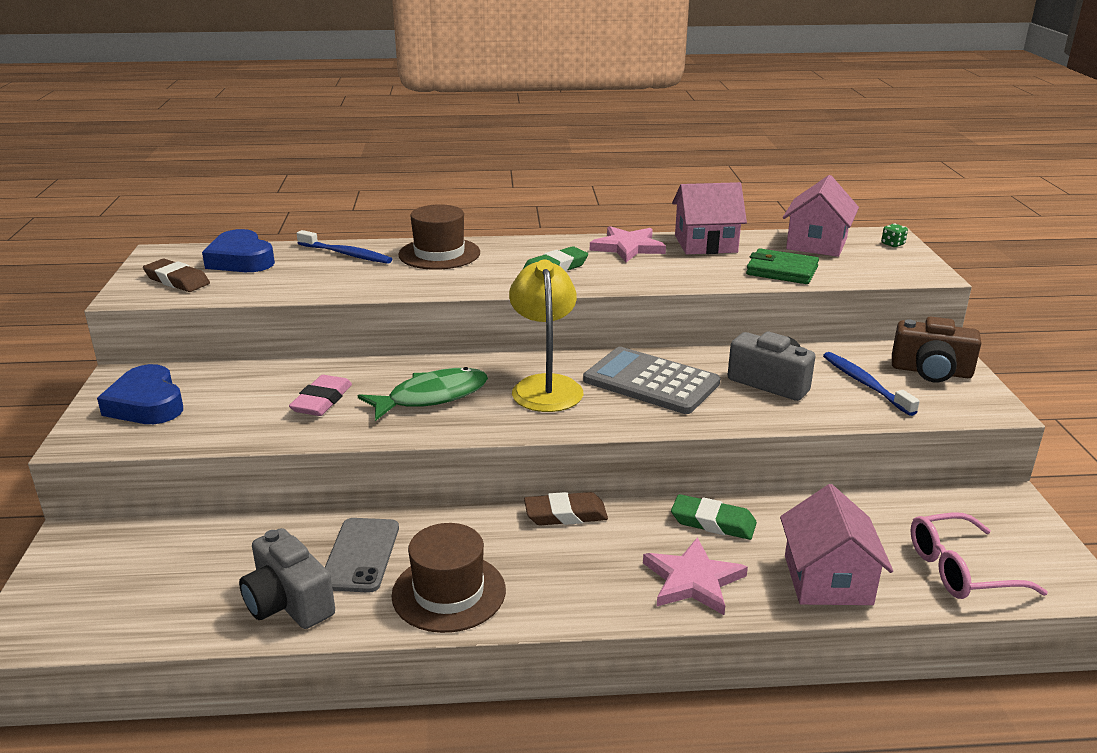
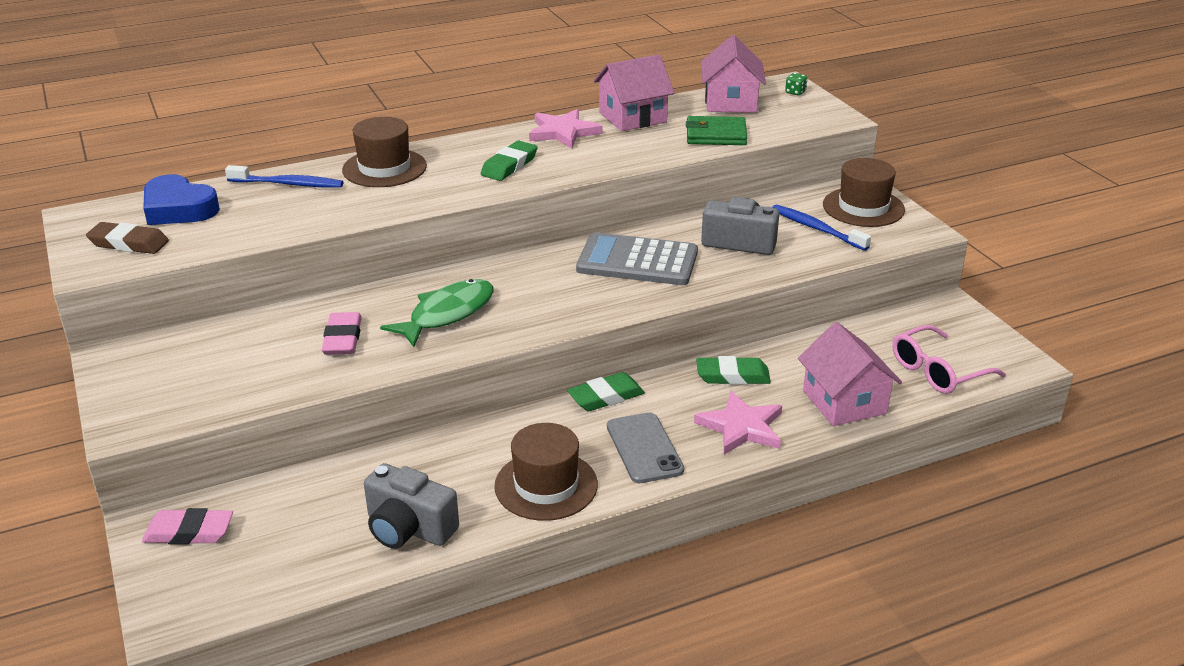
camera: 20 degrees left, 5 degrees up
blue heart [97,364,183,424] -> none
grey phone [325,518,399,593] -> grey phone moved to [607,412,684,483]
yellow lamp [509,260,583,412] -> none
brown eraser [524,492,608,526] -> green eraser [567,372,645,411]
brown camera [892,317,981,382] -> brown hat [823,158,905,227]
none -> pink eraser [142,508,233,545]

